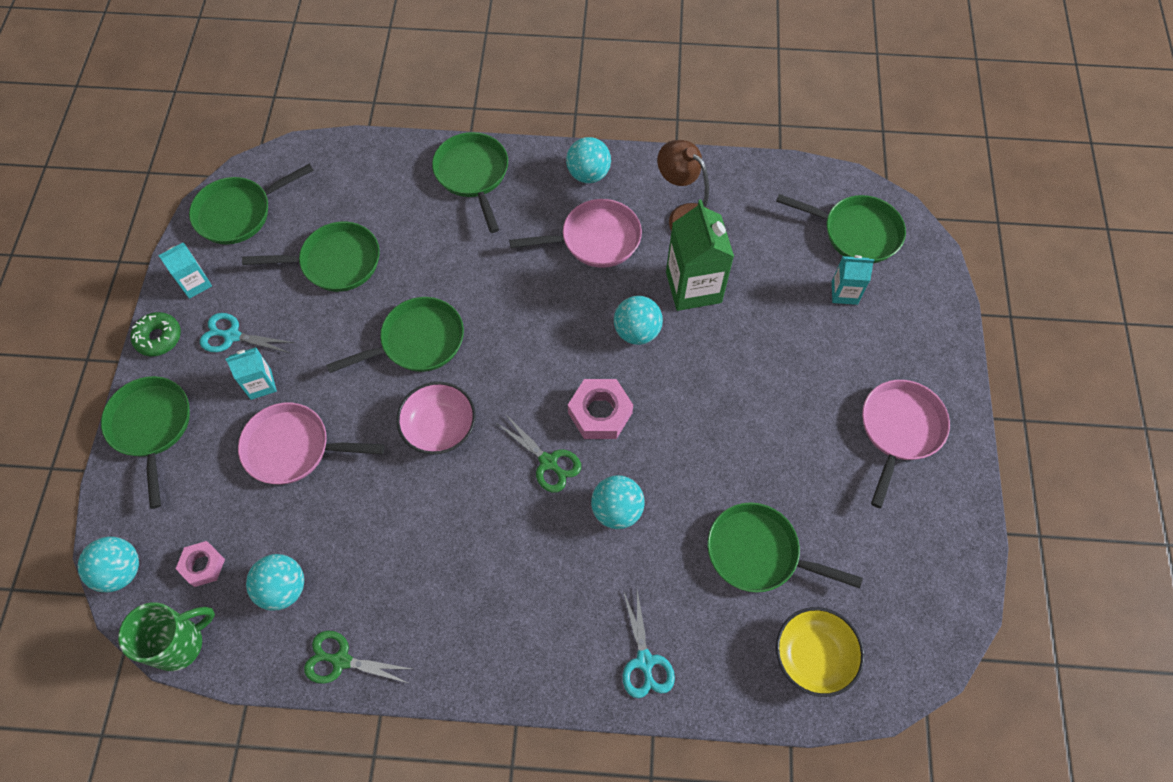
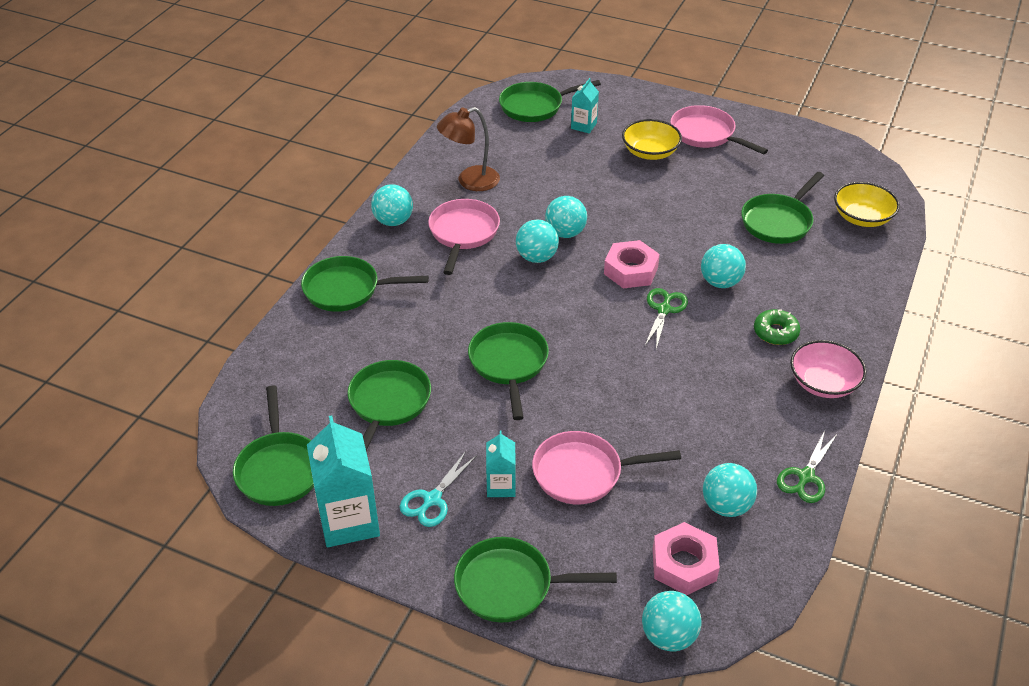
camera: 70 degrees left, 20 degrees down
green mug [118,602,215,671] -> none
green donut [131,312,181,356] -> green donut moved to [754,309,800,345]
turquoise carton [158,243,212,299] -> turquoise carton [307,415,380,547], size x1.84
pink nut [176,541,225,587] -> pink nut [653,522,720,595], size x1.57
pink pan [238,403,385,484] -> pink pan turned 60 degrees clockwise [532,431,681,504]
pink bowl [396,382,476,455] -> pink bowl moved to [790,340,867,398]
green scissors [496,415,581,493] -> green scissors turned 45 degrees counterclockwise [644,288,688,349]
turquoise scissors [623,590,675,698] -> none
green carton [666,199,734,311] -> none
green pan [776,194,906,263] -> green pan turned 150 degrees counterclockwise [499,80,601,122]
none -> turquoise ball [516,219,559,263]
none -> yellow bowl [622,119,682,160]

